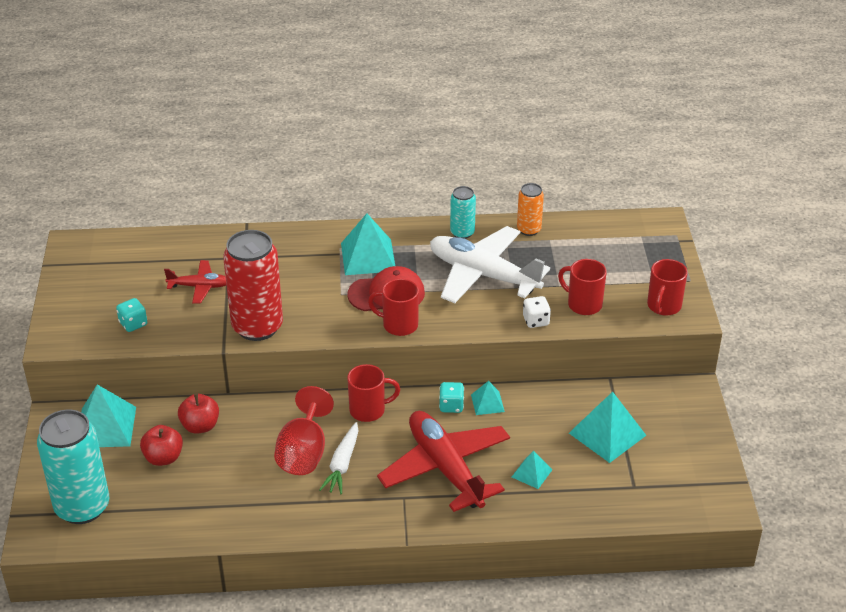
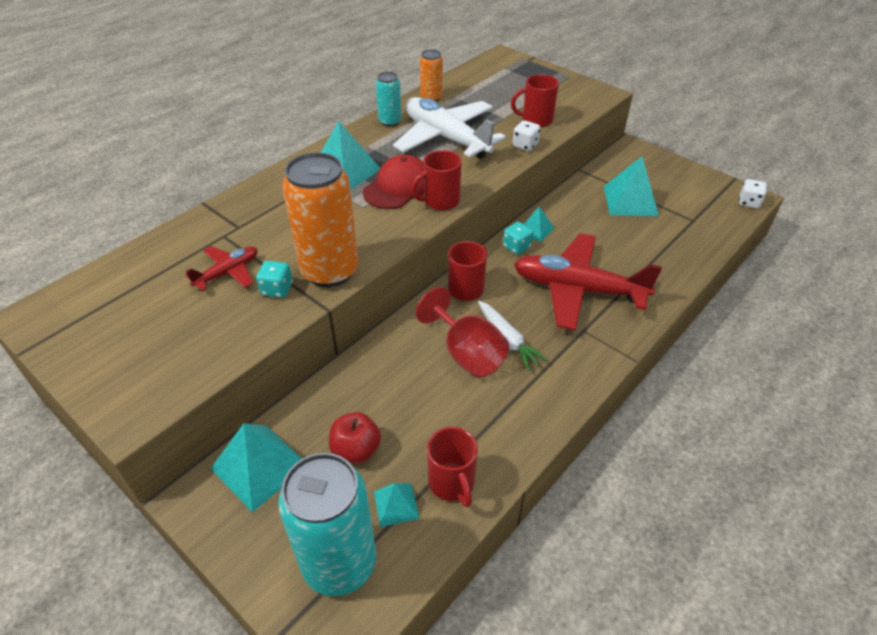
camera: 45 degrees left, 5 degrees up
turquoise dice [116,298,147,332] -> turquoise dice moved to [256,261,293,298]
red apple [178,393,219,434] -> none
red can [223,230,283,341] -> orange can [282,152,359,287]
white plane [430,226,550,303] -> white plane turned 60 degrees clockwise [393,97,506,159]
turquoise pyramid [512,451,552,489] -> turquoise pyramid moved to [374,483,420,527]
red mug [647,259,688,316] -> red mug moved to [427,427,478,507]
none -> white dice [739,179,767,208]

